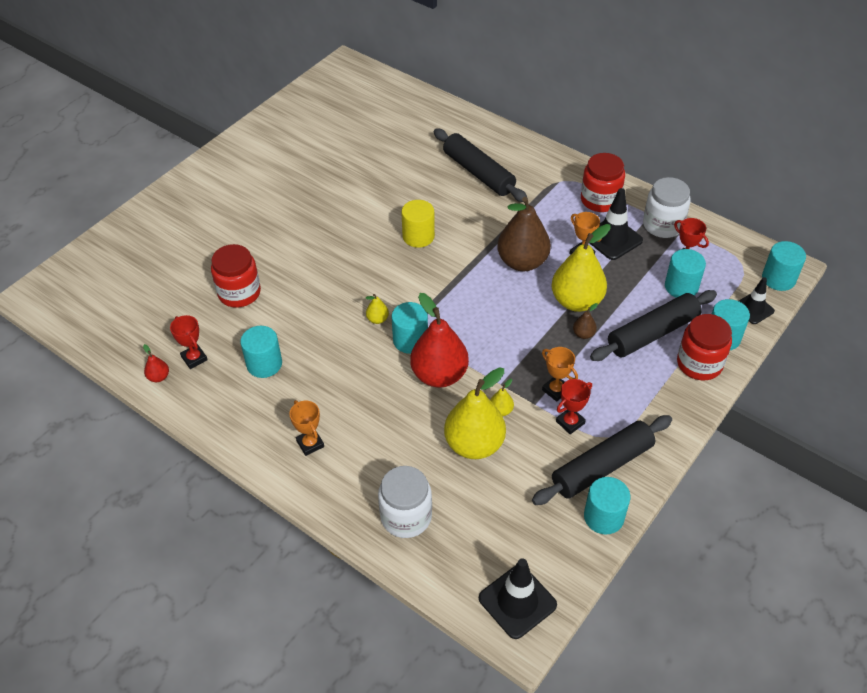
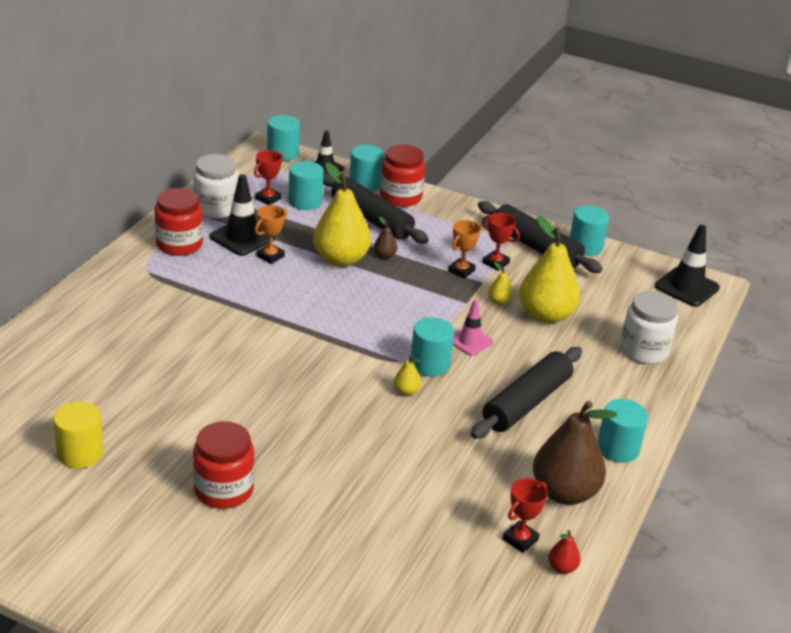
camera: 105 degrees left, 15 degrees down
red jar [211,244,261,307] -> red jar moved to [193,421,254,509]
turquoise cylinder [240,326,282,378] -> turquoise cylinder moved to [597,399,648,463]
orange trophy [289,400,324,456] -> none
yellow cylinder [401,200,435,248] -> yellow cylinder moved to [53,401,104,468]
red pear [410,293,469,388] -> pink traffic cone [453,300,493,356]
black rolling pin [434,128,527,202] -> black rolling pin moved to [471,347,582,439]
brown pear [497,197,551,271] -> brown pear moved to [533,401,617,505]

